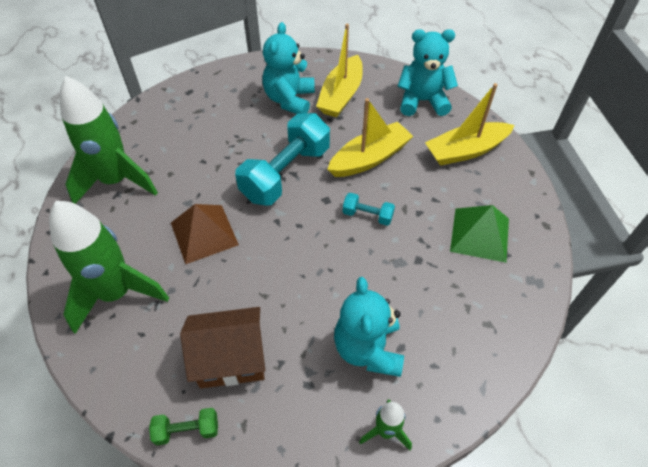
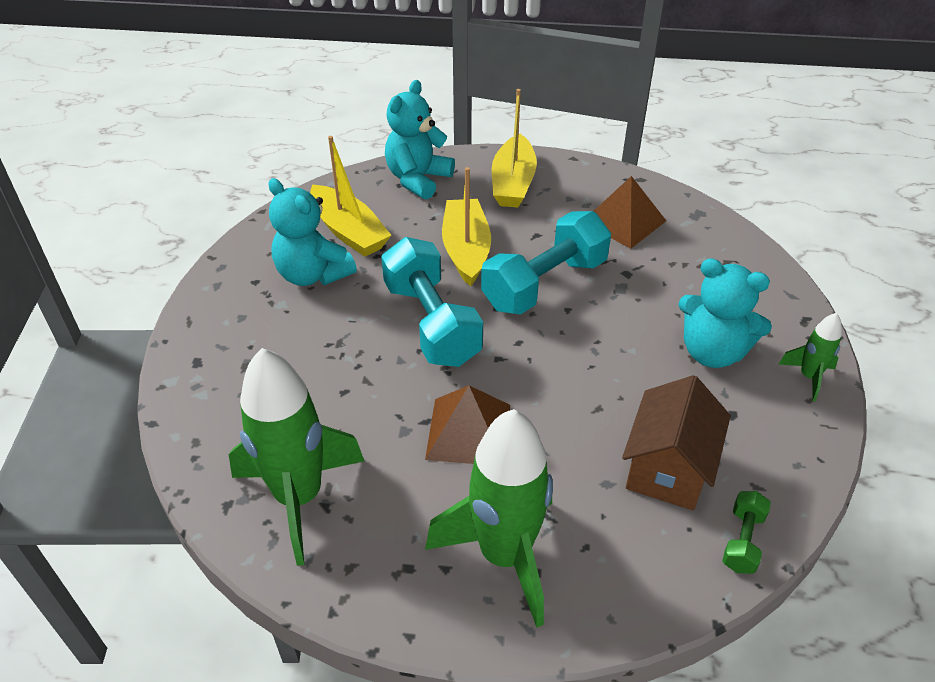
camera: 60 degrees left, 10 degrees down
turquoise dumbbell [343,193,395,226] -> turquoise dumbbell [481,211,611,315], size x2.20
green pyramid [450,205,509,263] -> brown pyramid [593,176,666,249]

